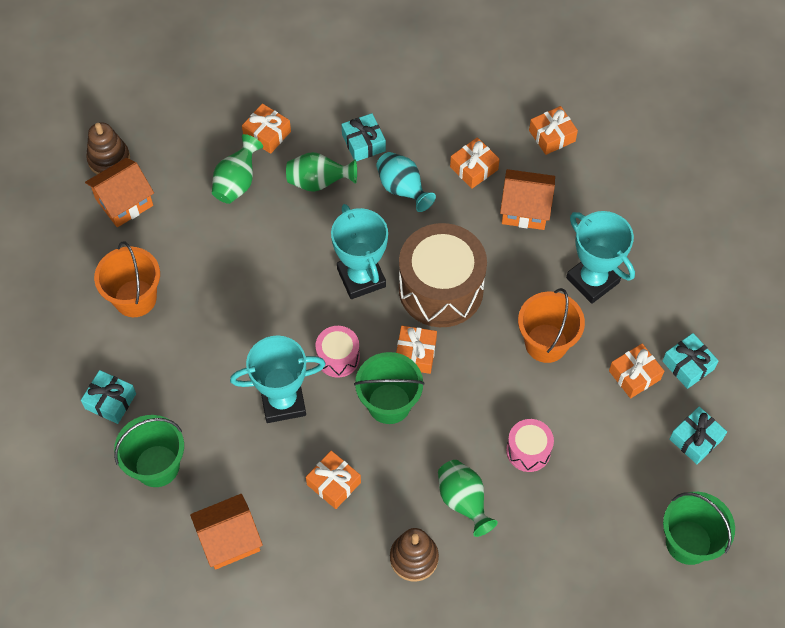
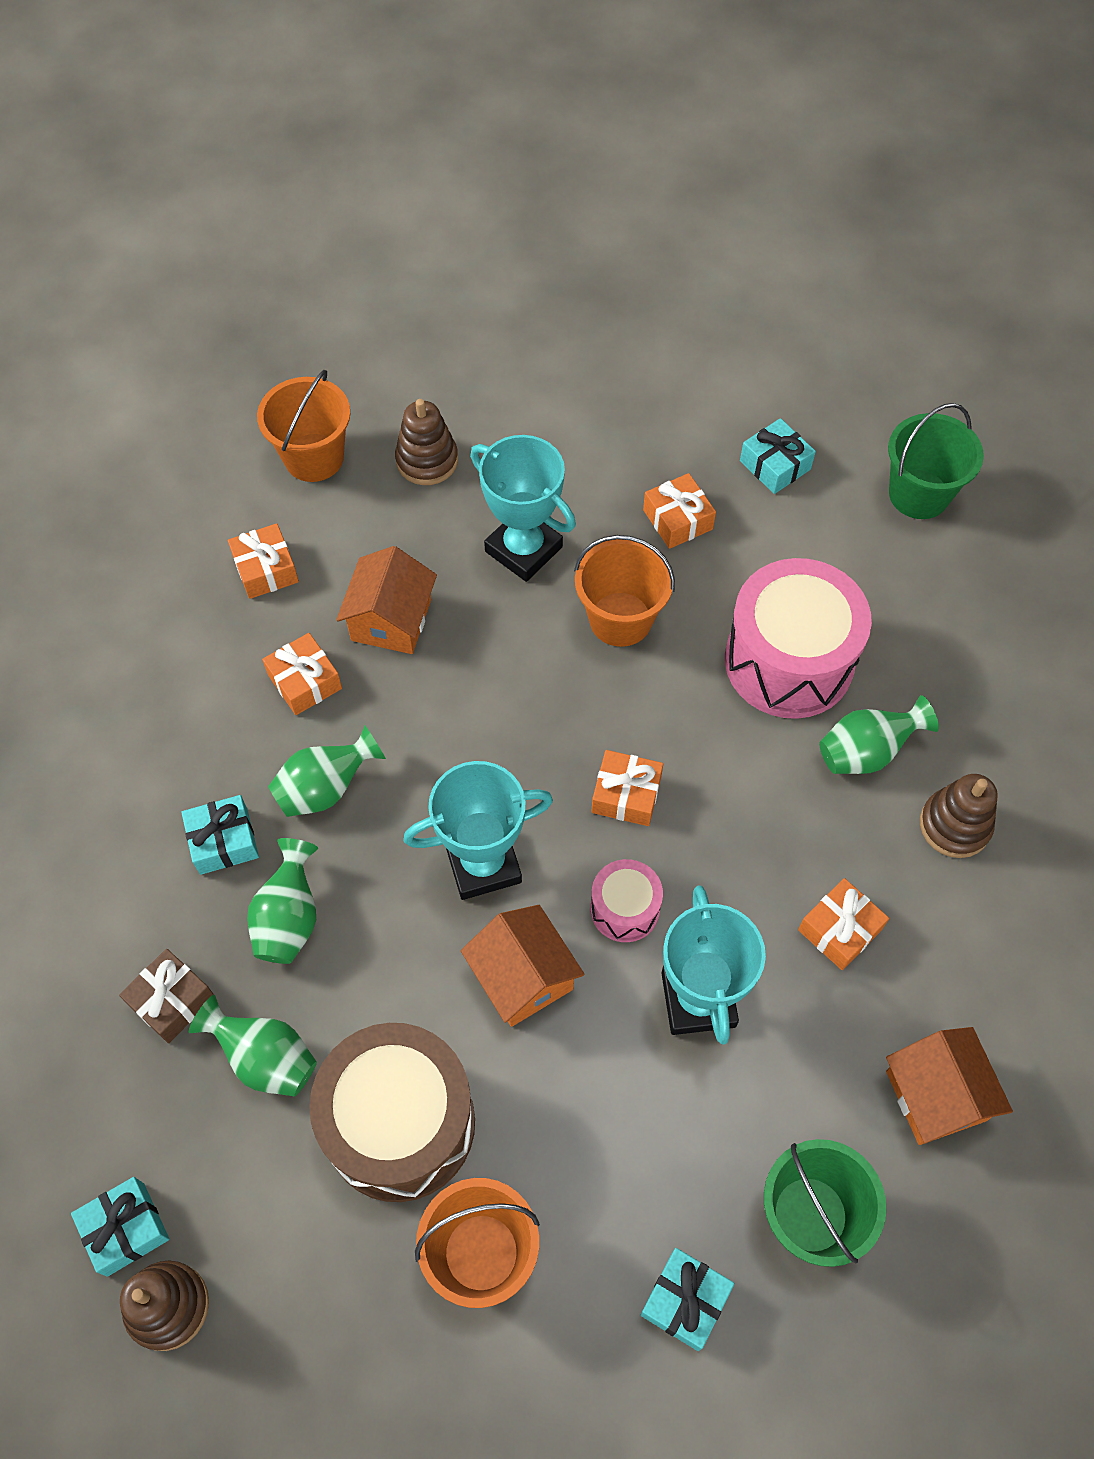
camera: 85 degrees left, 0 degrees up
orange house [85,158,154,227] -> orange house moved to [461,905,585,1027]
orange gift [242,103,291,154] -> brown gift [119,949,214,1043]
green bucket [354,352,425,424] -> none
turquoise vase [376,152,436,212] -> green vase [268,725,386,817]
brown drum [399,223,487,327] -> brown drum moved to [309,1023,475,1202]
pink drum [506,419,554,472] -> pink drum [725,558,872,719], size x2.02
turquoise trophy [566,211,635,304] -> turquoise trophy turned 75 degrees clockwise [470,435,576,582]
turquoise gift [662,333,719,389] -> turquoise gift moved to [71,1177,169,1277]
none -> orange bucket [257,370,350,482]
none -> brown stacking toy [395,399,458,485]

